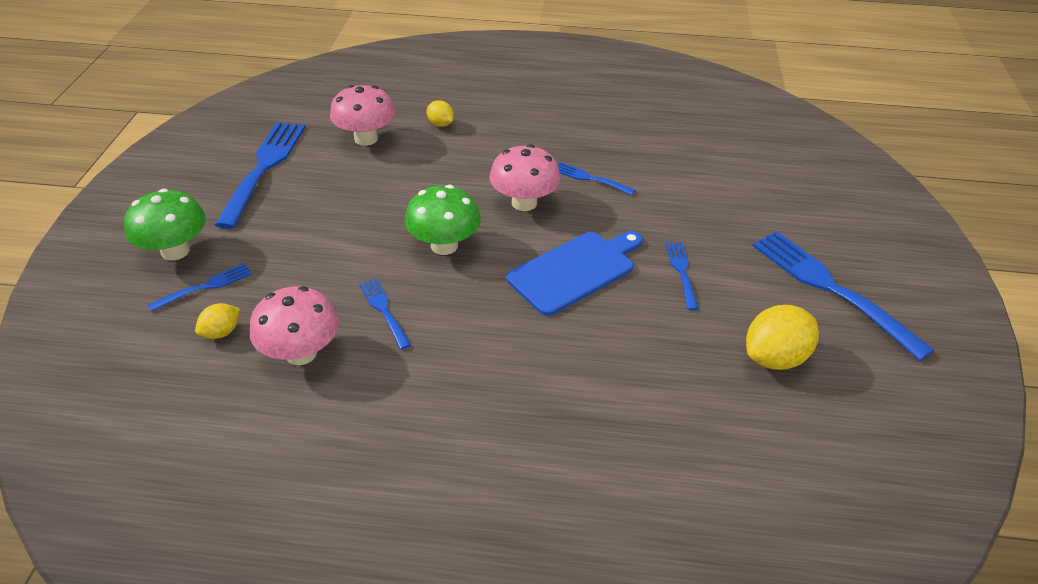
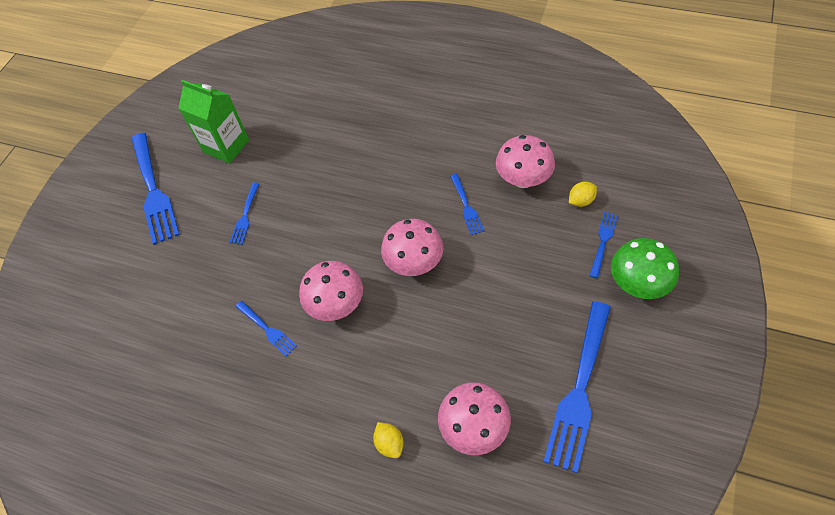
camera: 160 degrees left, 15 degrees up
blue fork [148,263,252,312] -> blue fork turned 135 degrees clockwise [589,212,618,279]
green mushroom [405,185,481,255] -> pink mushroom [381,219,443,276]
blue cutting board [506,231,643,316] -> none
yellow lemon [746,305,819,370] -> green carton [178,80,249,164]

